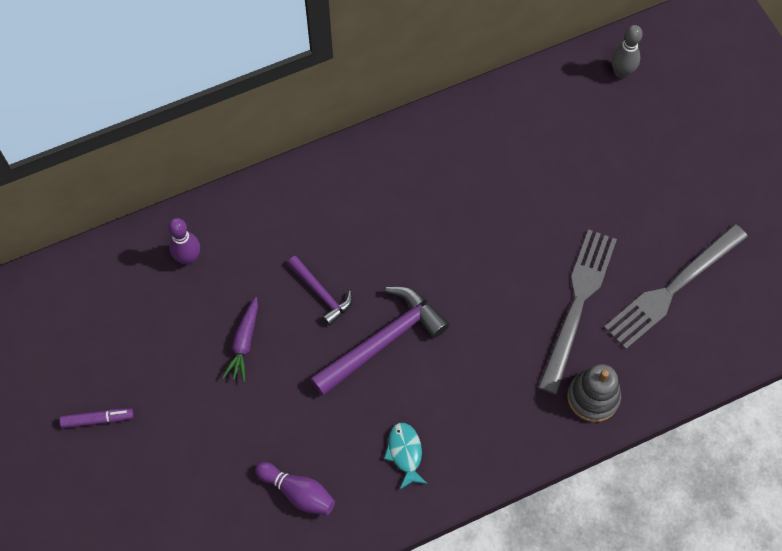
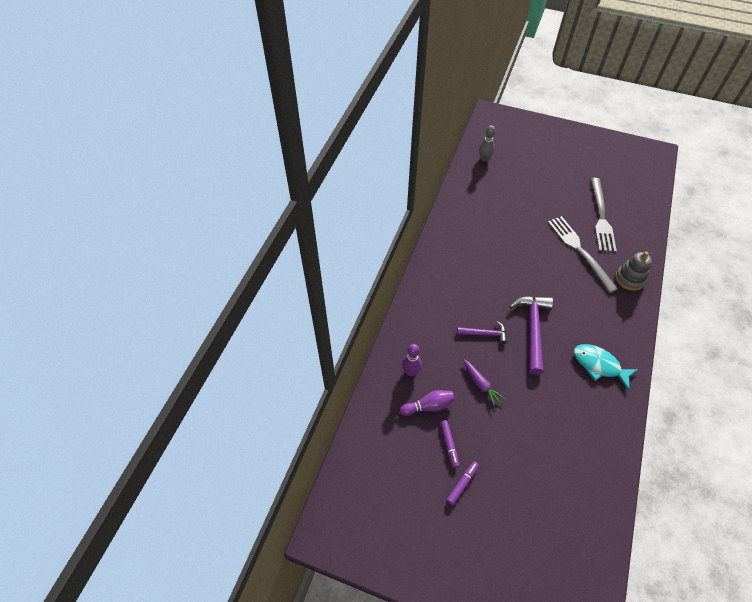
camera: 45 degrees left, 10 degrees down
purple bowling pin [255,462,335,515] -> purple bowling pin moved to [400,390,455,416]
turquoise fish [384,422,428,489] -> turquoise fish [574,344,638,391], size x1.55
none -> purple marker [440,420,459,468]

